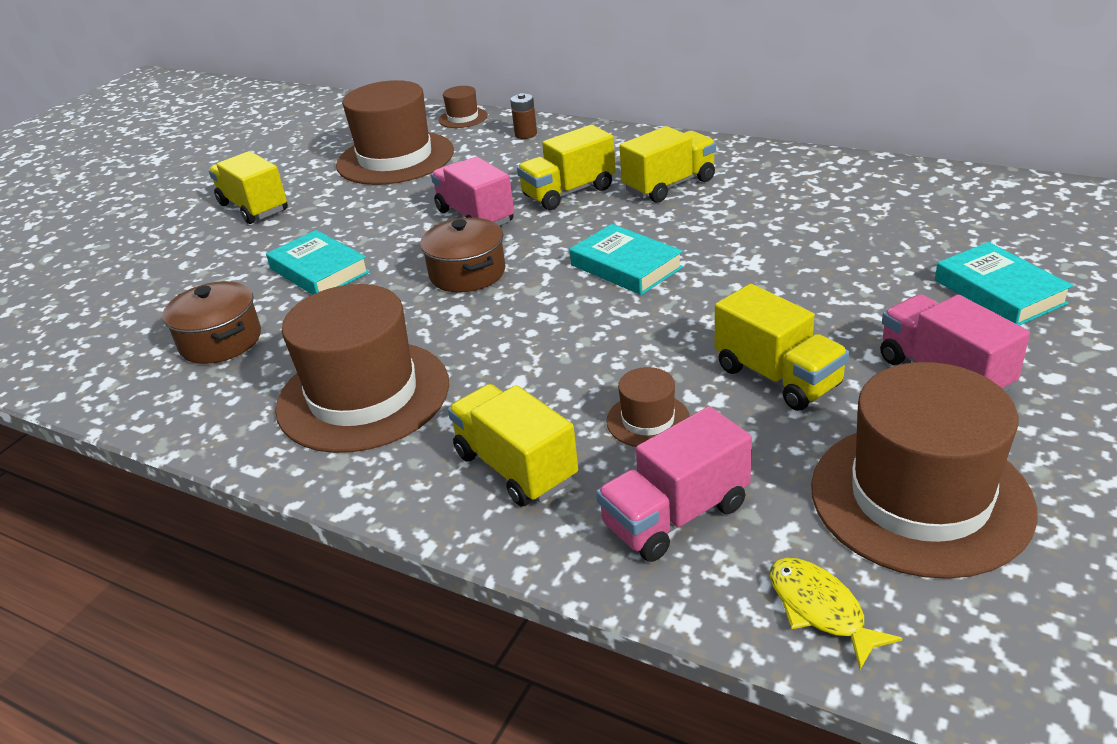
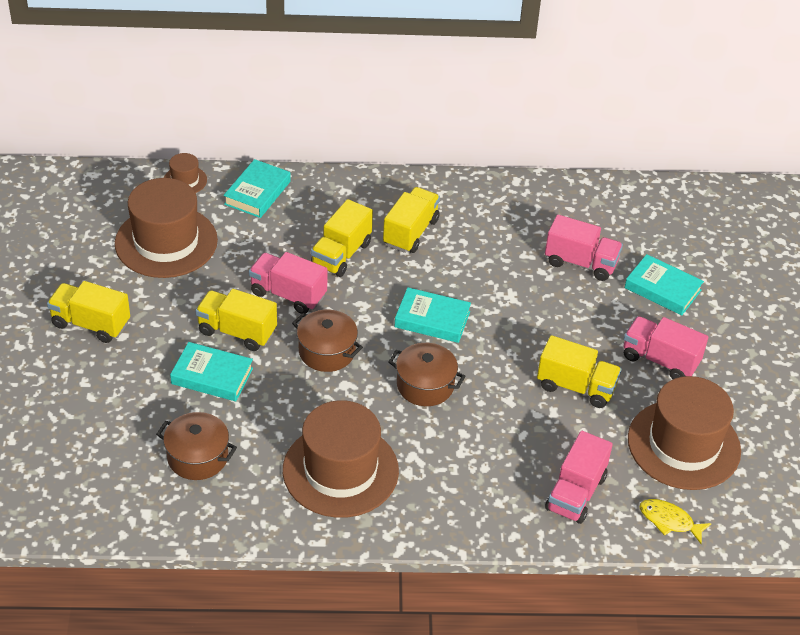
camera: 35 degrees left, 10 degrees up
yellow truck [448,384,578,507] -> yellow truck moved to [195,289,277,351]
brown battery [510,93,537,139] -> turquoise book [224,159,291,218]
brown hat [606,367,690,447] -> none
none -> brown pot [388,343,466,406]
none -> pink truck [545,214,623,281]

